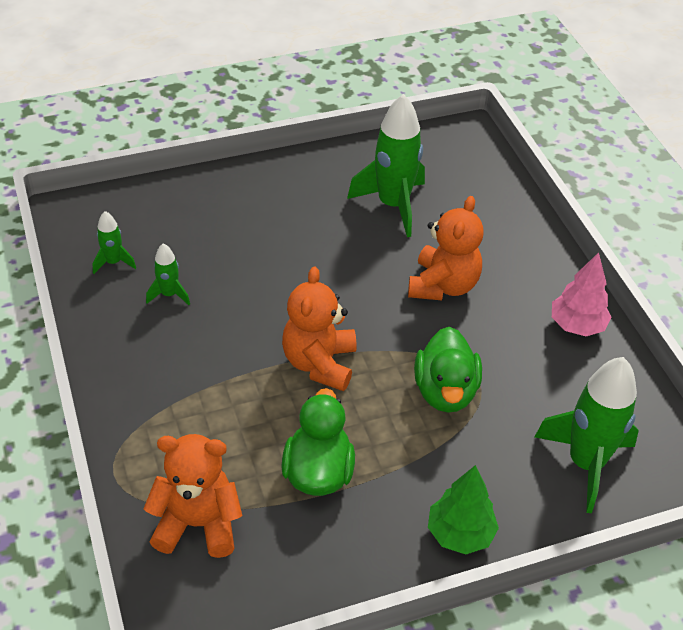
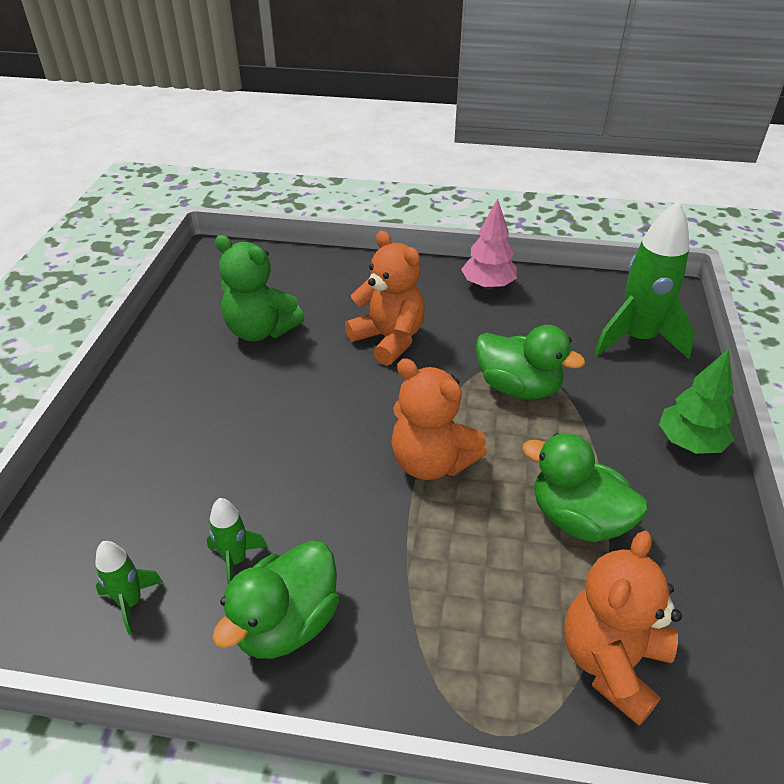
camera: 60 degrees left, 5 degrees down
green rocket [347,94,425,237] -> green teddy bear [215,235,305,341]
none -> green duck [212,541,339,659]

